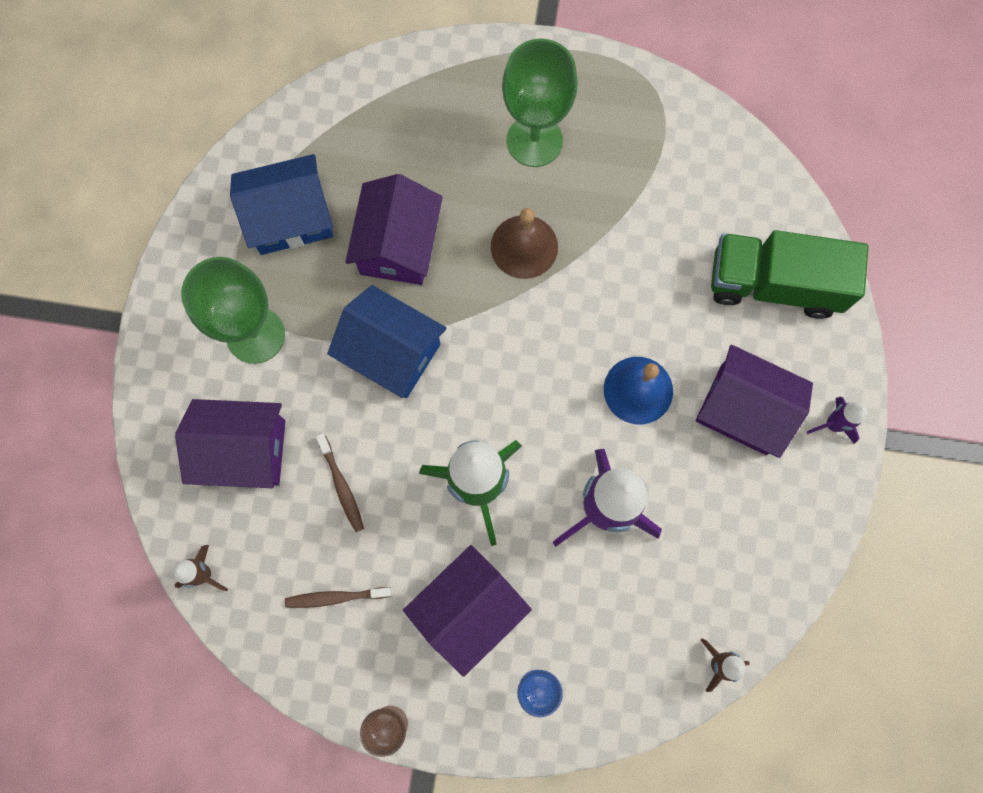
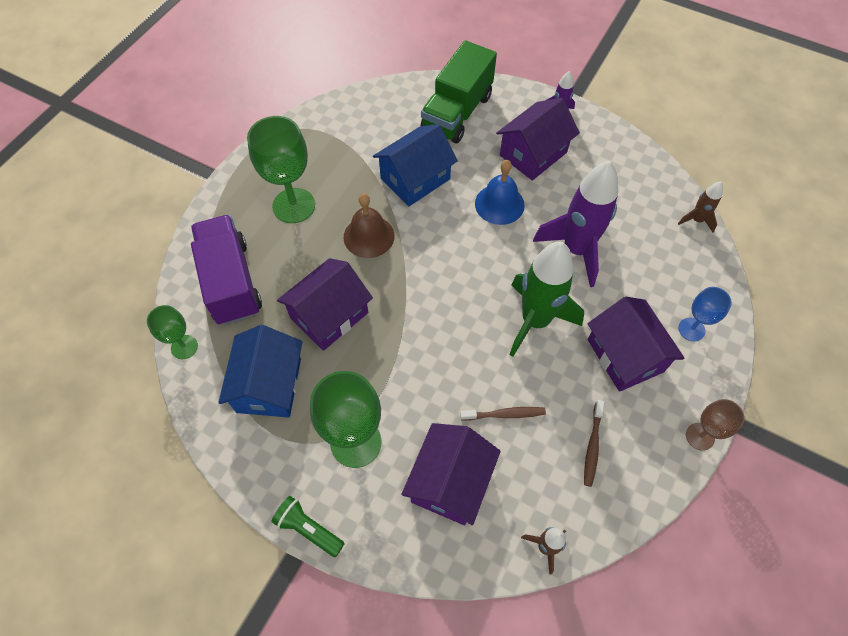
camera: 70 degrees left, 15 degrees down
blue house [327,285,446,398] -> blue house moved to [373,124,458,206]
purple house [345,174,443,285] -> purple house turned 75 degrees counterclockwise [277,258,373,351]
none -> green goblet [147,305,198,359]
none -> purple truck [191,215,262,325]
none -> green flashlight [271,496,345,557]

